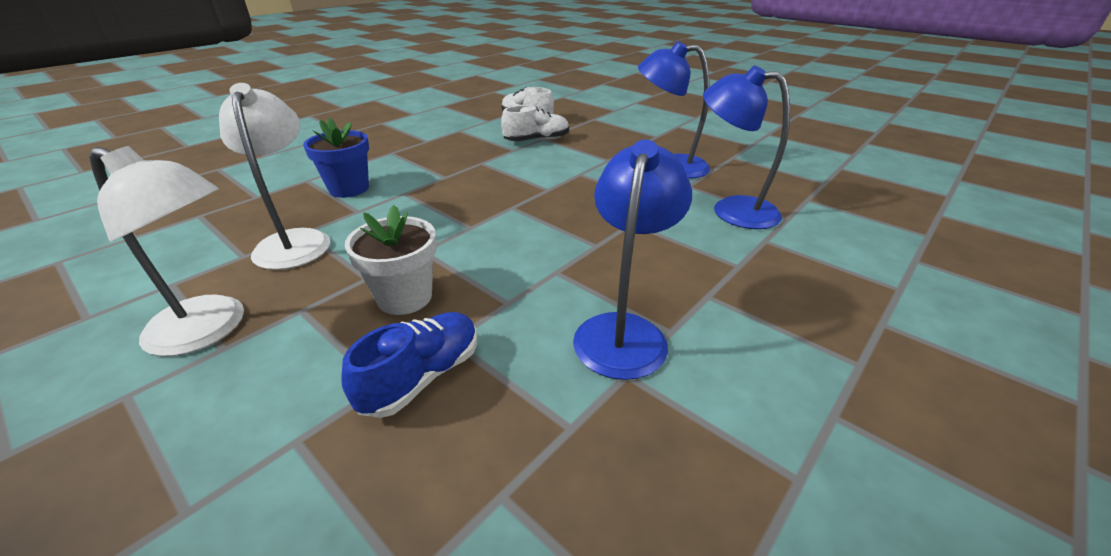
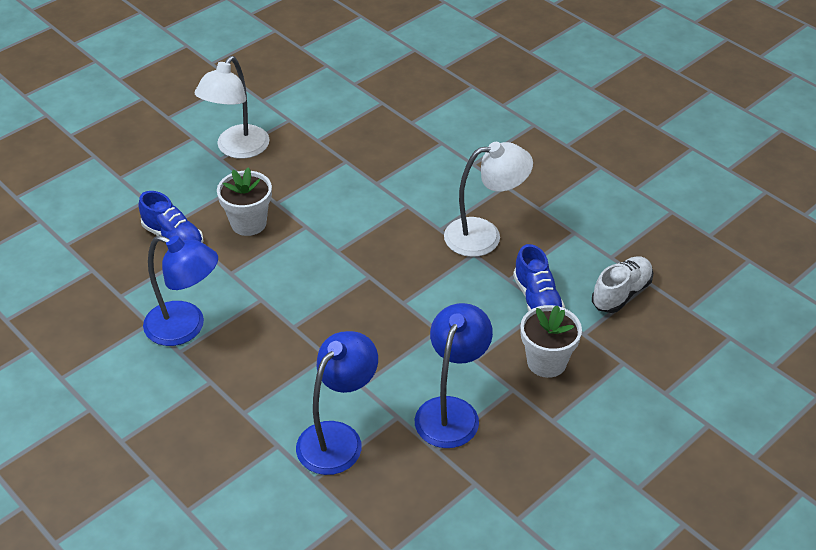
camera: 95 degrees right, 10 degrees up
white lamp [219,83,330,270] -> white lamp moved to [444,142,533,257]
blue flower pot [303,118,369,198] -> none
white shoe [501,105,569,141] -> blue shoe [513,244,565,311]
none -> white flower pot [520,305,582,378]

